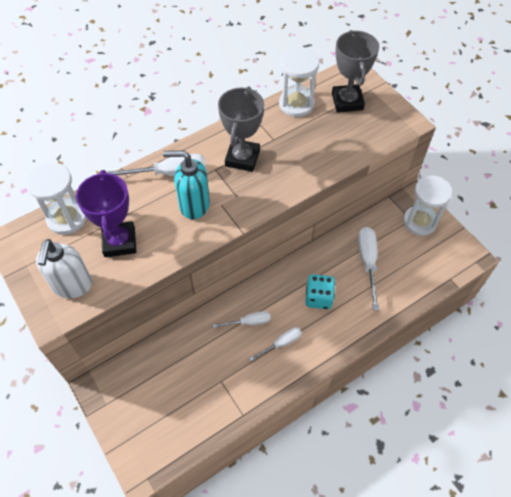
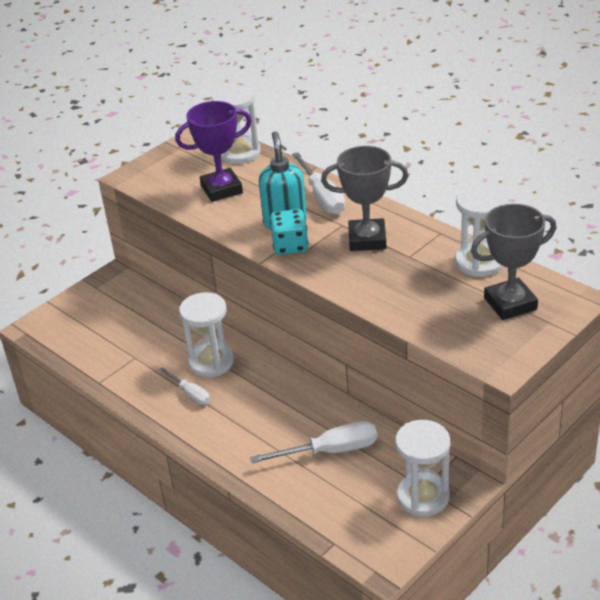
camera: 80 degrees right, 20 degrees down
white soap dispenser [36,239,92,298] -> none
white screwdriver [213,311,271,328] -> white hourglass [179,292,234,377]
turquoise dice [305,274,335,309] -> turquoise dice moved to [270,209,308,255]

